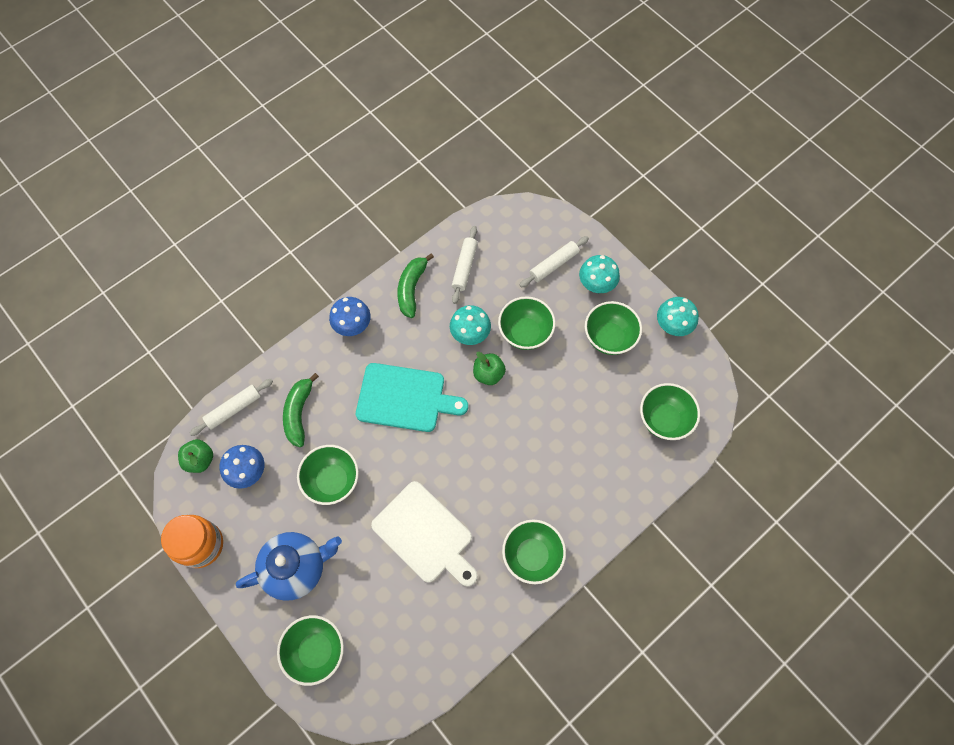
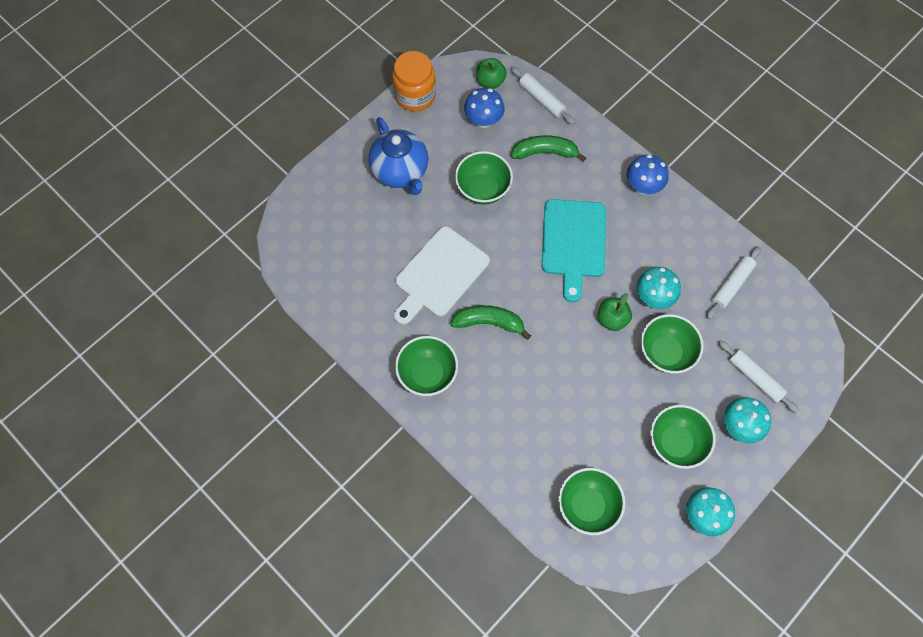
camera: 85 degrees right, 0 degrees up
green bowl [277,615,344,686] -> none
green banana [397,253,434,318] -> green banana moved to [450,305,531,340]
white rolling pin [452,226,478,304] -> white rolling pin turned 60 degrees counterclockwise [707,247,761,319]

